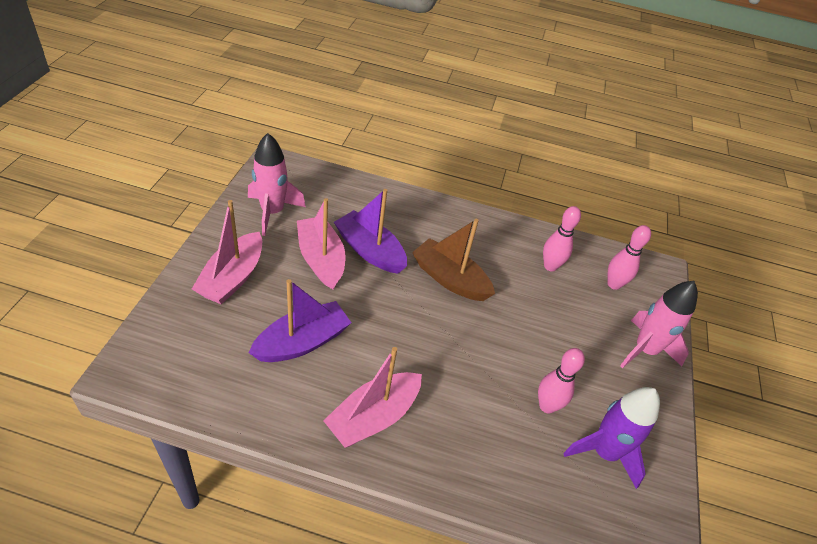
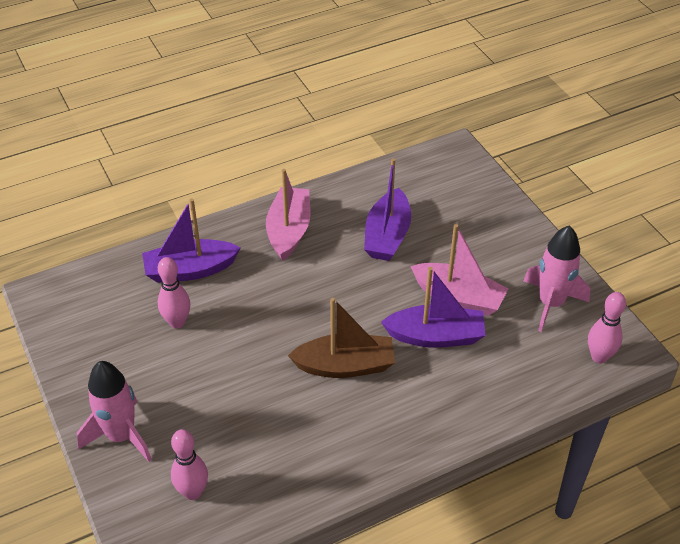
camera: 145 degrees right, 0 degrees up
pink boat [192,200,262,305] -> none
pink bowling pin [543,206,581,272] -> pink bowling pin moved to [588,292,626,363]
purple rocket [563,387,660,489] -> none
none -> purple boat [142,198,241,283]

